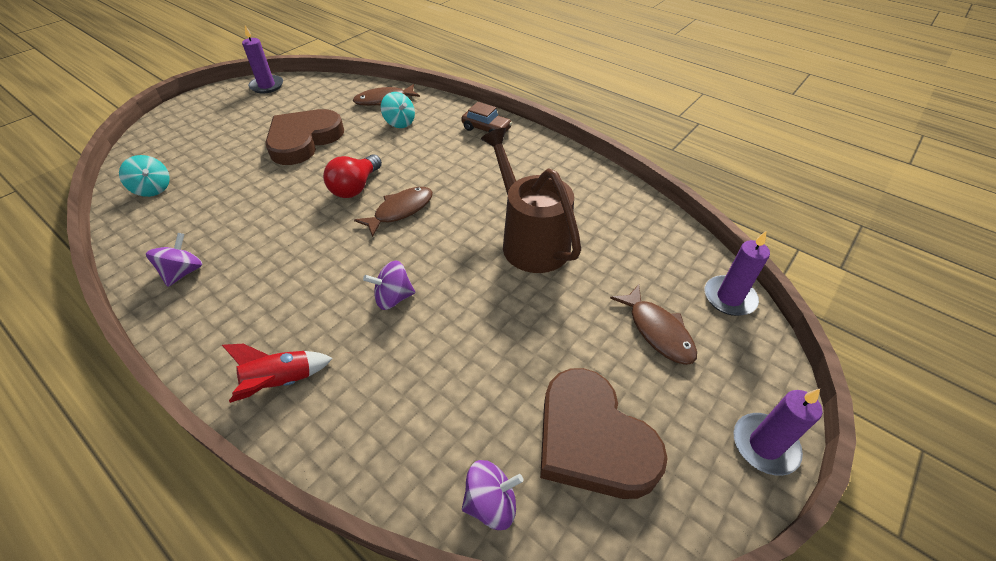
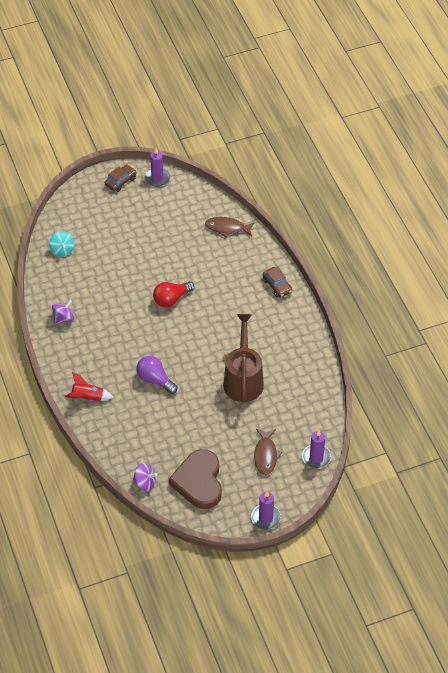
camera: 30 degrees right, 5 degrees up
brown heart [265,109,344,165] -> none
brown fish [354,187,433,237] -> none
purple spinning top [363,261,415,310] -> purple light bulb [136,356,177,394]
turquoise spinning top [381,92,415,128] -> none
none -> brown car [105,165,137,192]

